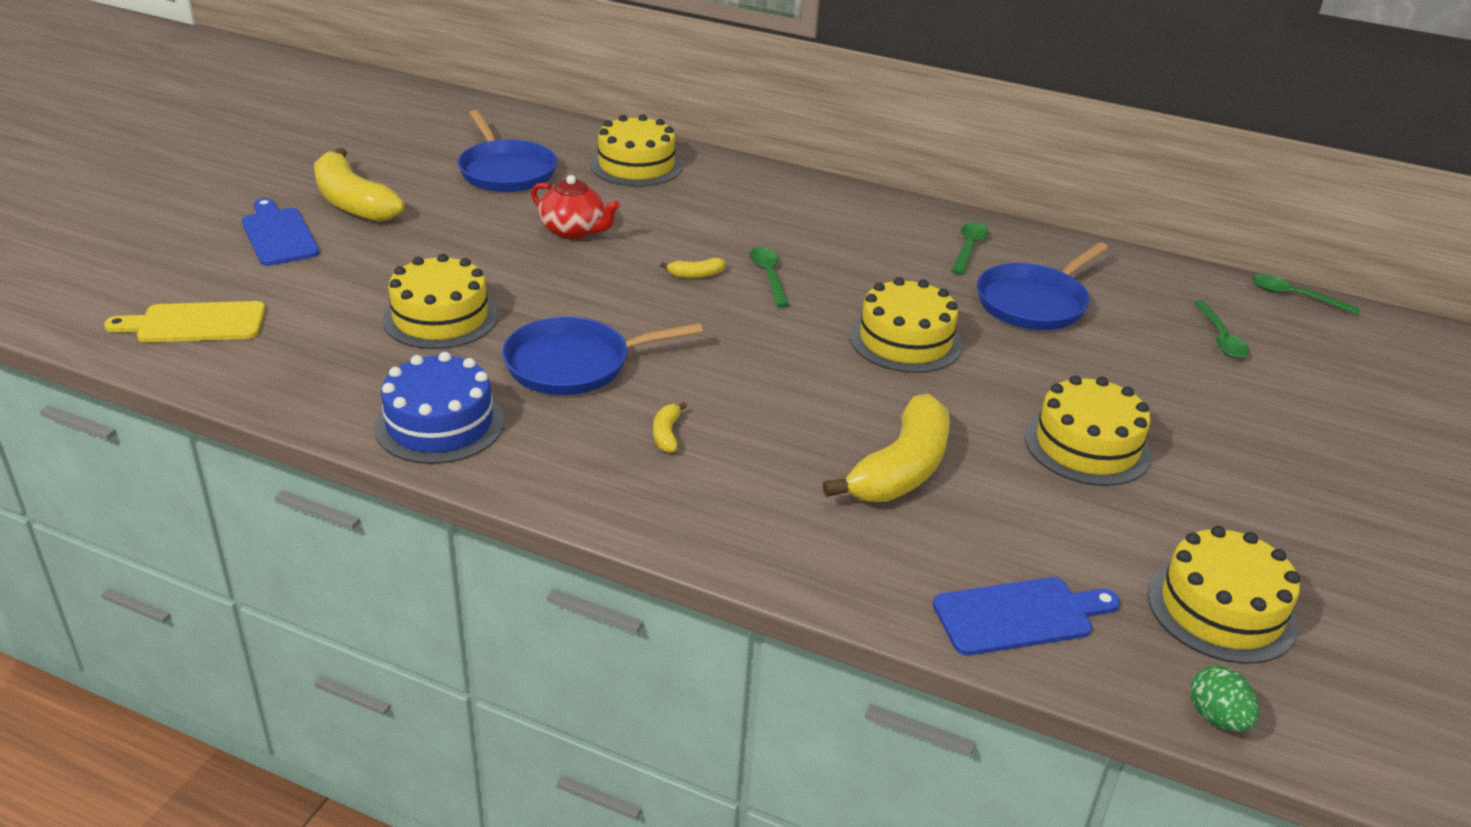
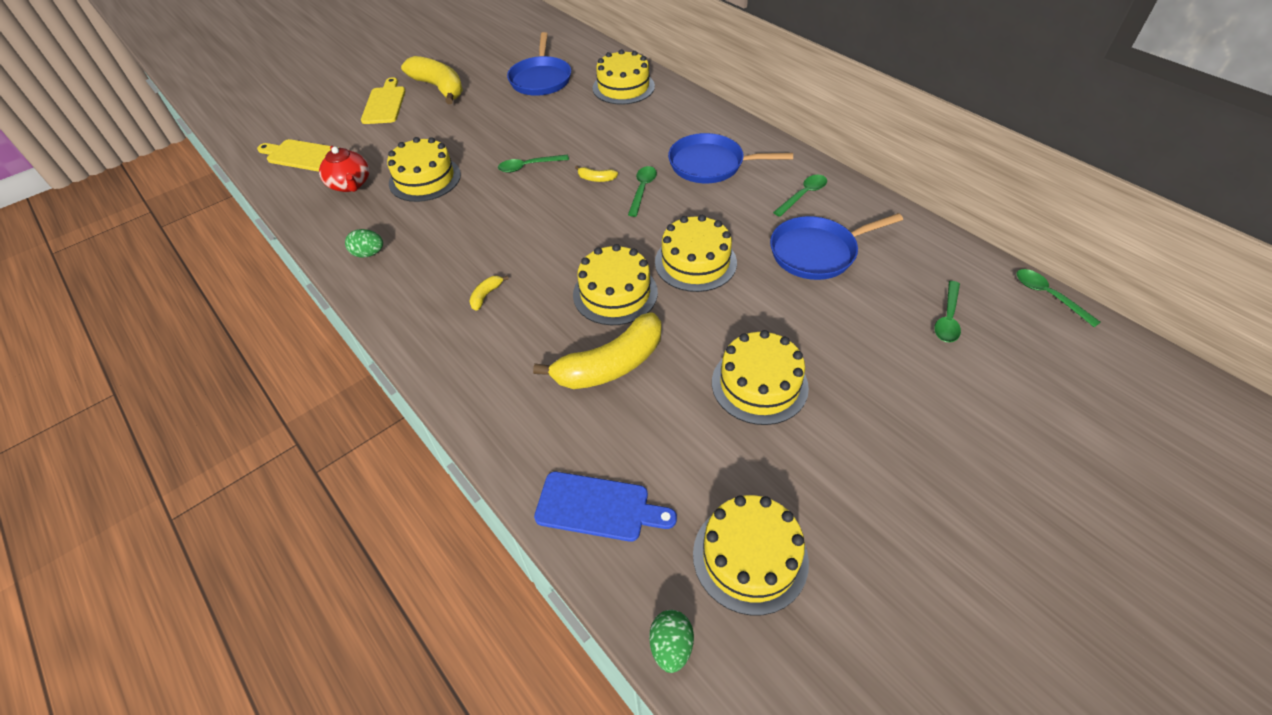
camera: 30 degrees right, 15 degrees up
blue cutting board [242,198,319,266] -> yellow cutting board [361,77,406,124]
yellow banana [314,148,404,222] -> yellow banana turned 150 degrees clockwise [401,56,463,104]
blue cake [374,352,504,464] -> green egg [345,229,383,258]
blue pan [502,317,703,395] -> blue pan moved to [668,133,793,183]
red teapot [531,175,620,239] -> red teapot moved to [319,146,369,192]
none -> green spoon [498,155,569,172]
none -> yellow cake [573,244,658,325]

